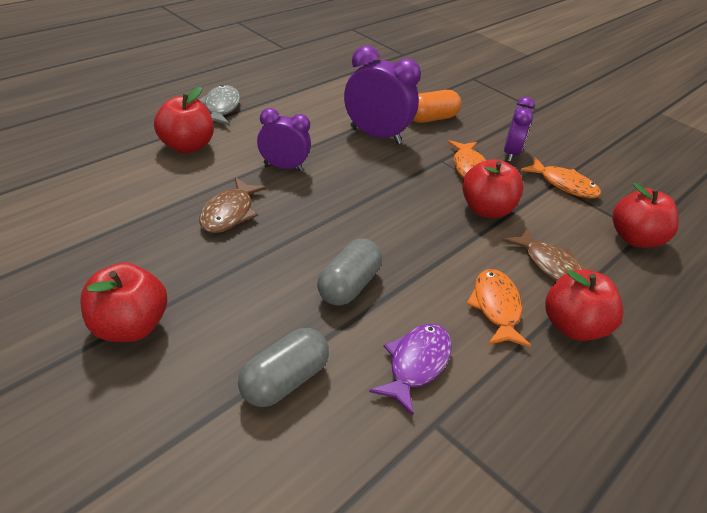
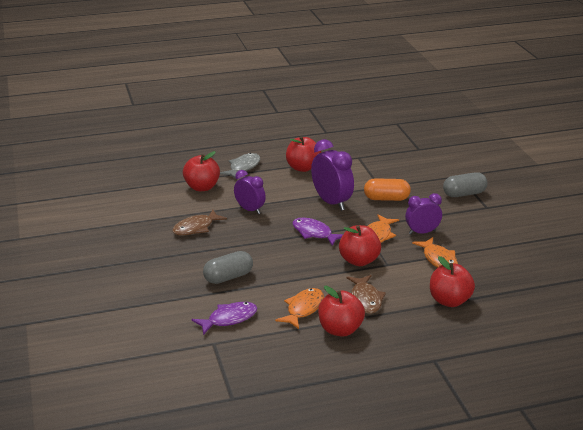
camera: 35 degrees right, 10 degrees down
red apple [80,263,167,342] -> red apple moved to [286,136,321,172]
grey capsule [238,328,329,407] -> grey capsule moved to [443,172,487,197]
purple clock [504,97,535,162] -> purple clock turned 150 degrees counterclockwise [405,193,442,234]
none -> purple fish [292,218,343,246]

